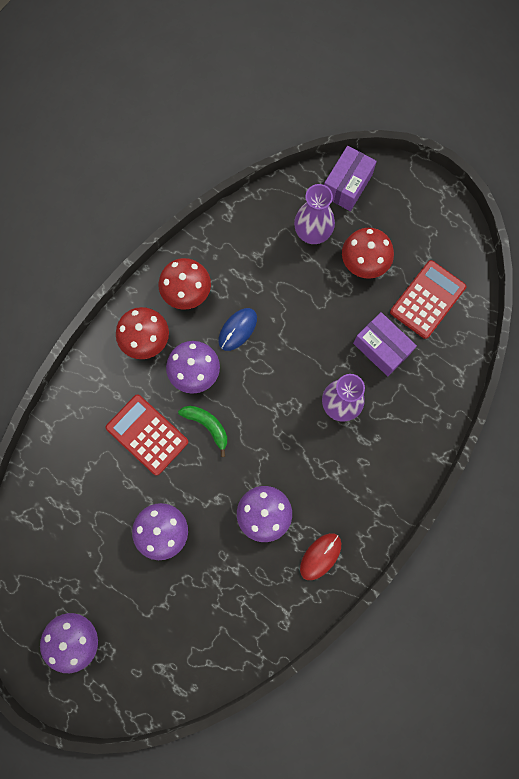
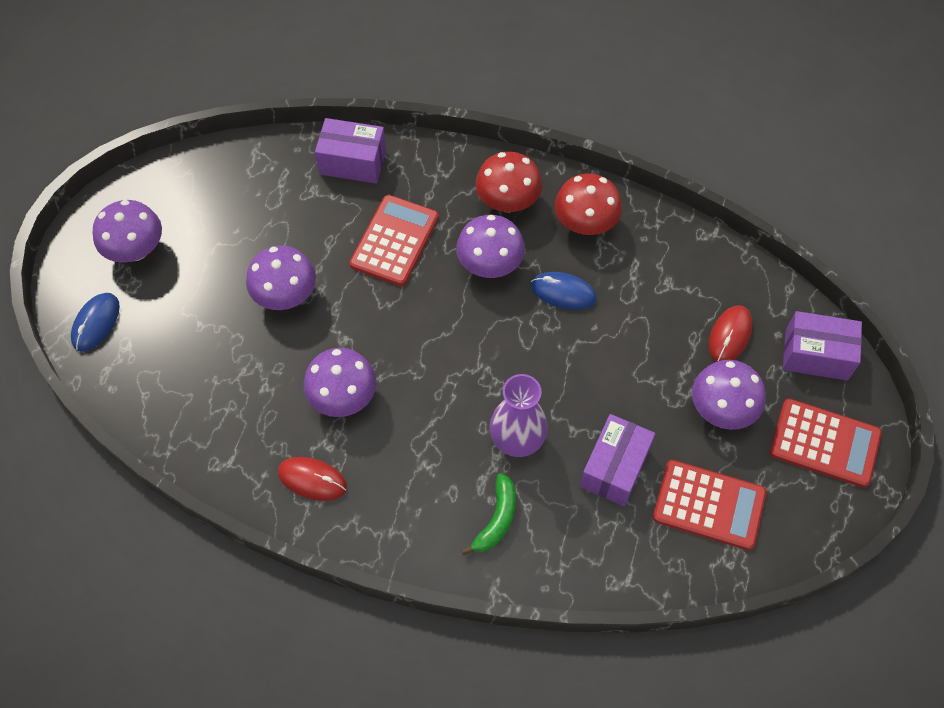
camera: 70 degrees right, 15 degrees down
green banana [178,406,227,457] -> green banana moved to [461,473,516,555]
purple vase [294,184,335,244] -> red mouse [709,305,753,362]
red mushroom [342,228,394,279] -> purple mushroom [692,360,766,430]
none -> blue mouse [71,293,120,352]
none -> purple box [315,118,386,183]
none -> red calculator [770,399,882,488]

